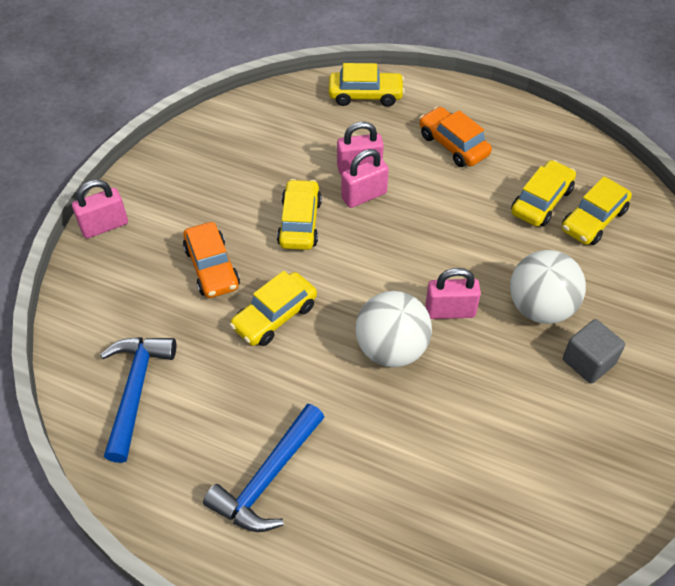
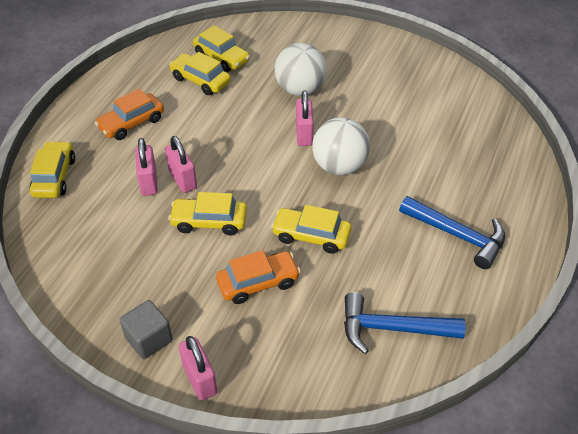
camera: 90 degrees left, 5 degrees down
yellow car [230,271,317,346] -> yellow car turned 150 degrees clockwise [271,205,351,254]
grey cube [563,319,625,384] -> grey cube moved to [119,300,173,359]

